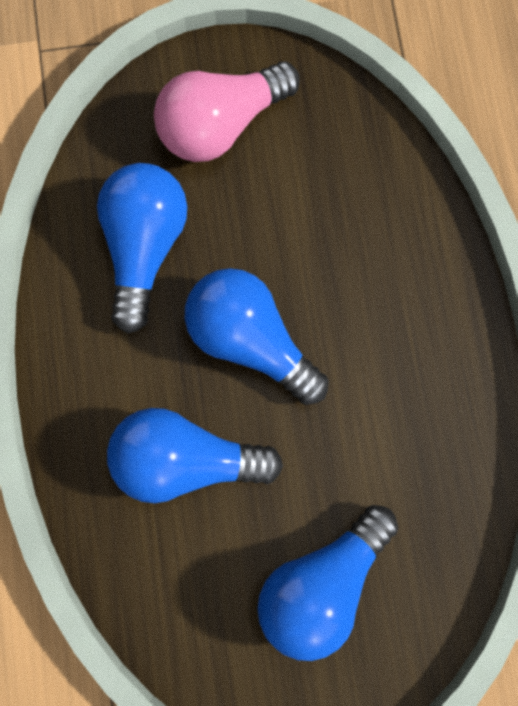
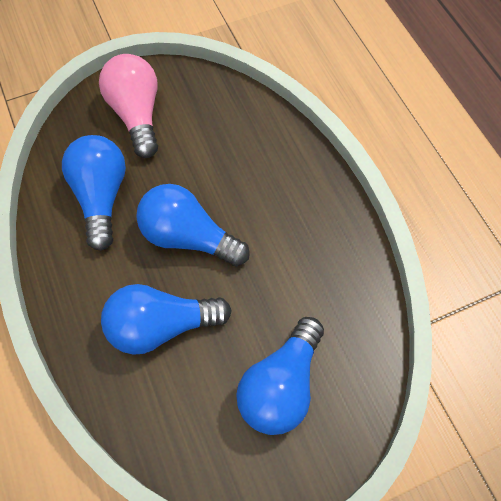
camera: 15 degrees left, 15 degrees down
pink light bulb [154,61,300,162] -> pink light bulb turned 120 degrees clockwise [99,54,158,158]

